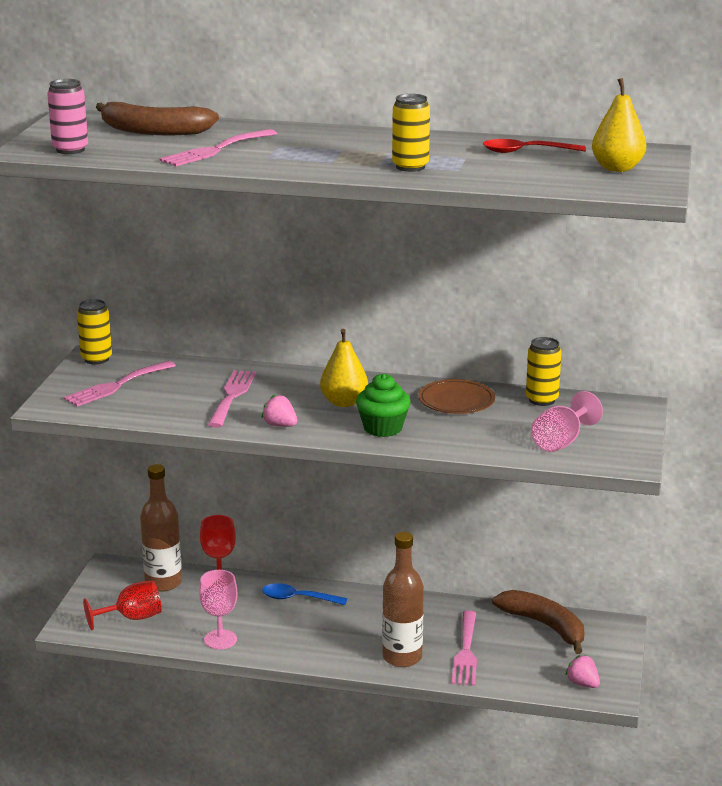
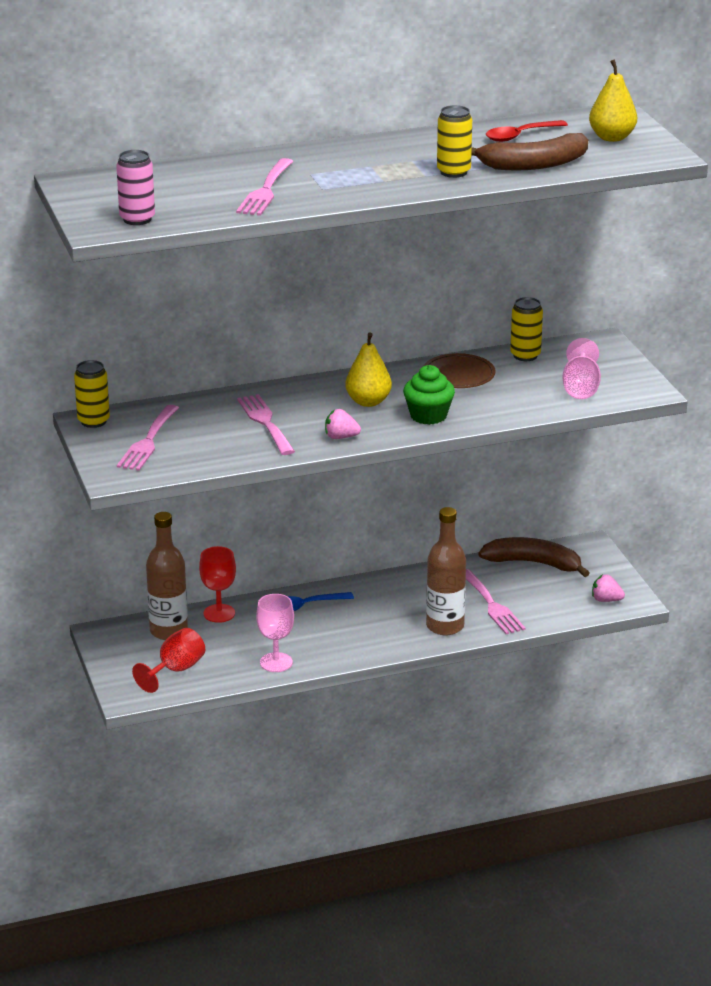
camera: 30 degrees left, 5 degrees up
brown banana [96,102,219,135] -> brown banana moved to [471,133,588,170]

